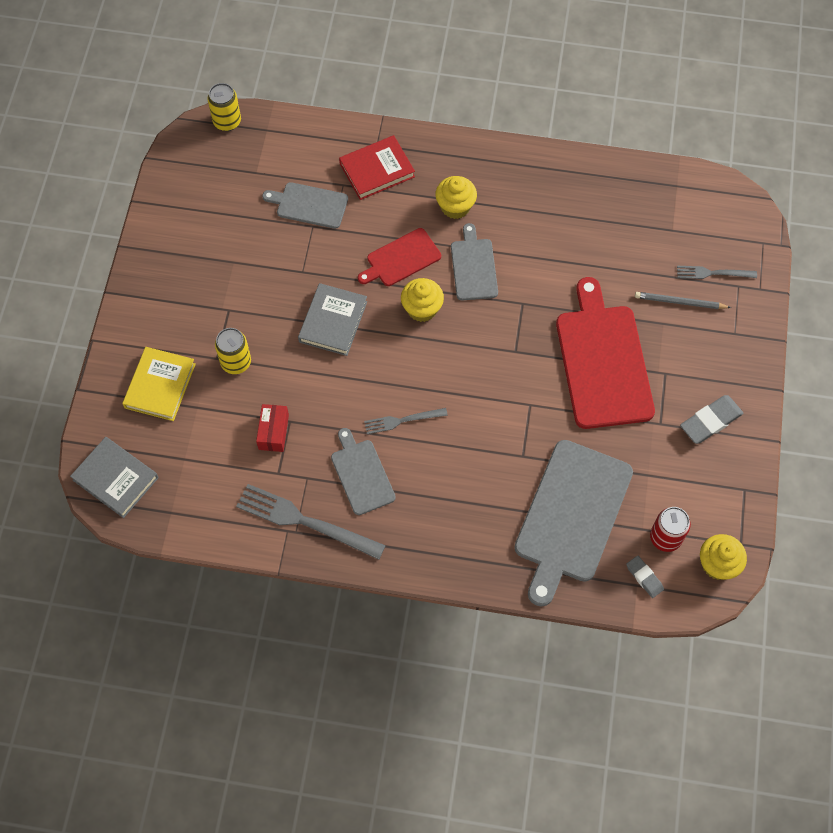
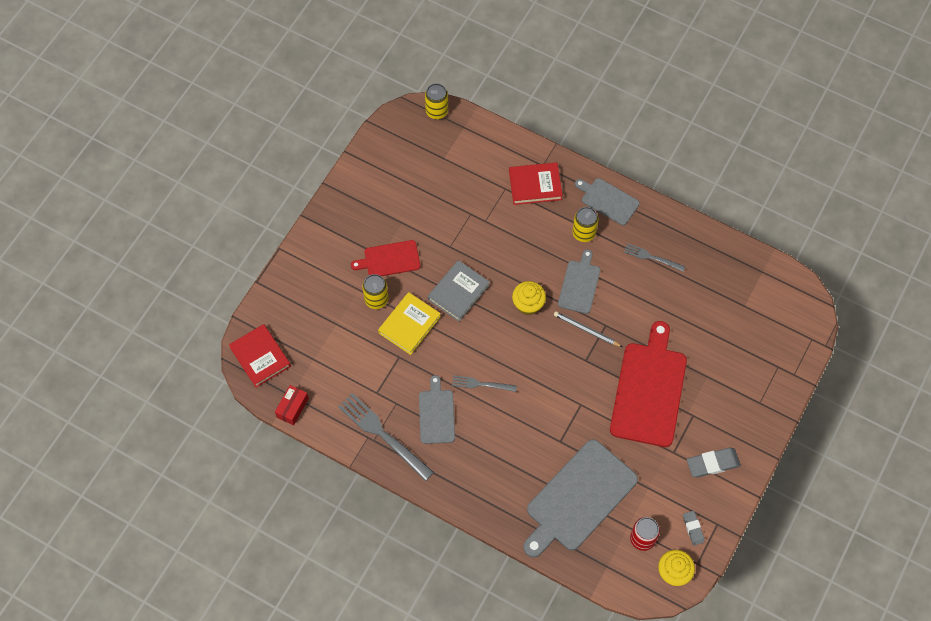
camera: 20 degrees right, 0 degrees up
grey book [70,437,159,518] -> red book [229,324,291,388]
yellow book [122,347,196,421] -> yellow book moved to [378,292,441,355]
red box [256,404,289,452] -> red box moved to [275,385,309,425]
grey cutting board [262,182,348,229] -> grey cutting board moved to [575,178,640,225]
red cutting board [358,228,441,286] -> red cutting board moved to [351,240,420,276]
yellow cupcake [435,176,477,219] -> yellow can [572,207,599,242]
grey eraser [626,556,664,598] -> grey eraser moved to [683,511,705,545]
grey pencil [635,292,731,309] -> grey pencil moved to [554,311,622,347]
grey fork [677,266,757,279] -> grey fork moved to [624,243,685,272]

